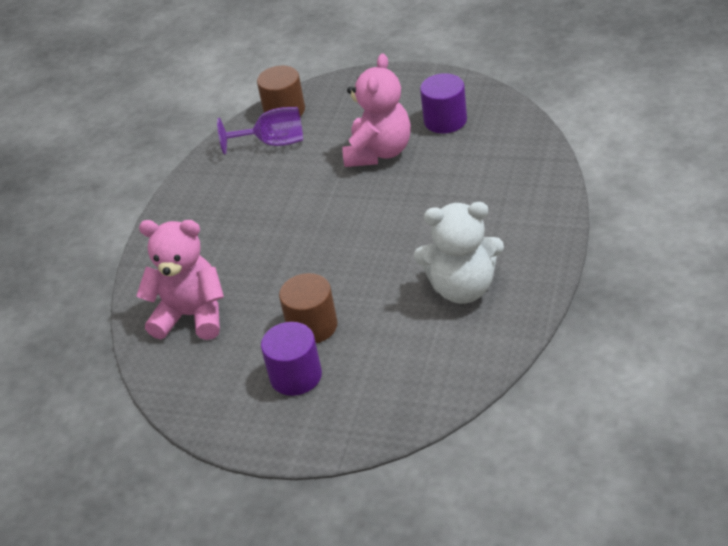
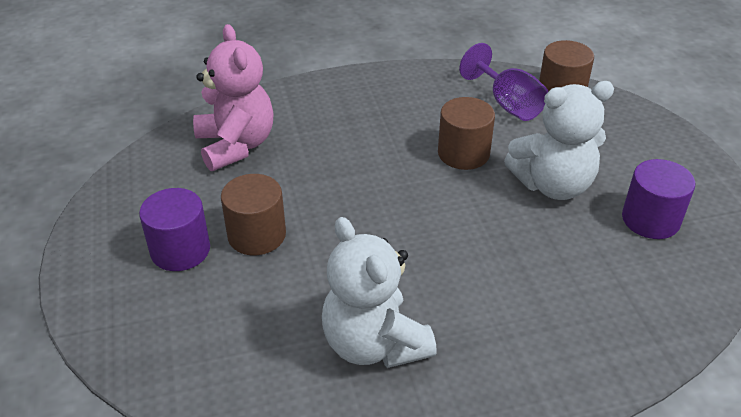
camera: 55 degrees right, 0 degrees up
pink teddy bear [343,53,411,167] -> white teddy bear [504,81,614,200]
none -> brown cylinder [438,97,495,170]

